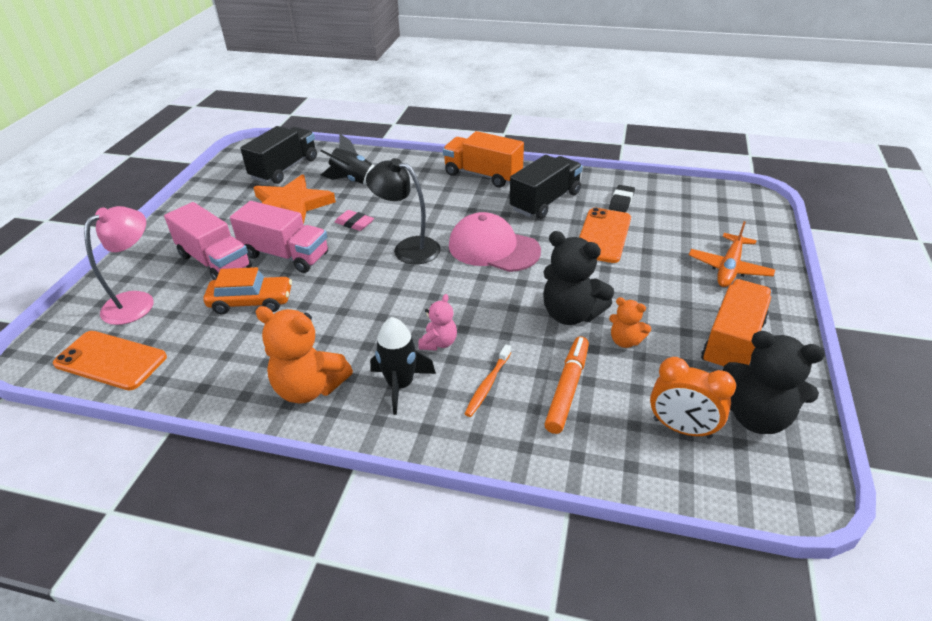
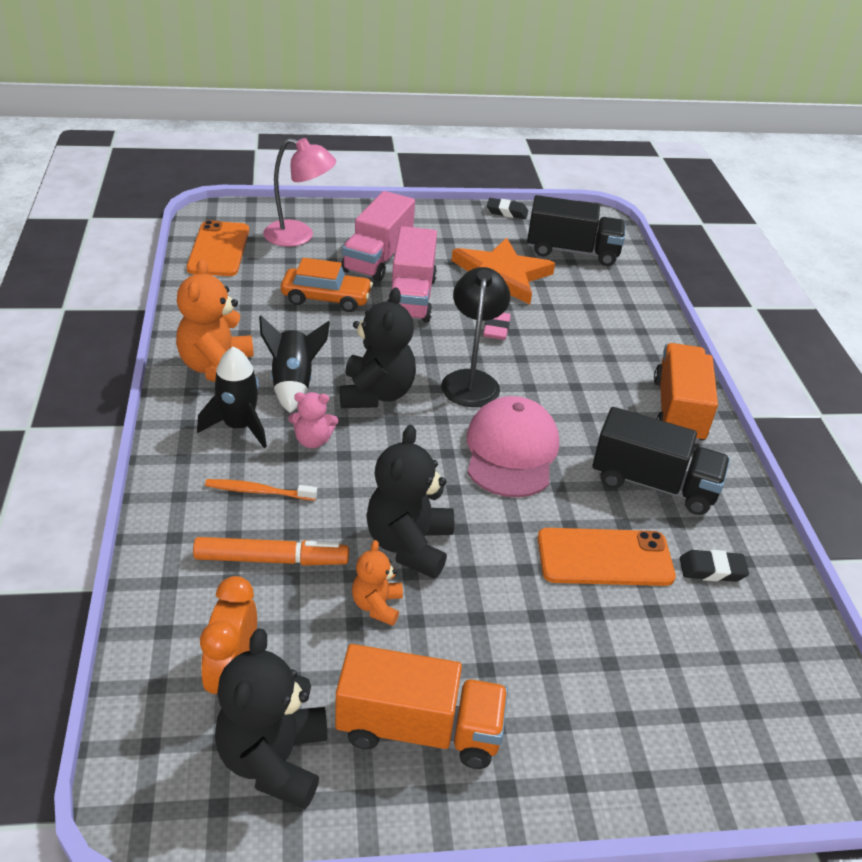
camera: 65 degrees right, 0 degrees up
orange car [204,267,292,315] -> orange car turned 60 degrees counterclockwise [281,258,373,312]
black rocket [320,134,374,185] -> black rocket moved to [259,315,330,413]
orange plane [689,221,775,287] -> none
none -> black teddy bear [340,287,416,408]
none -> black eraser [487,198,528,219]

